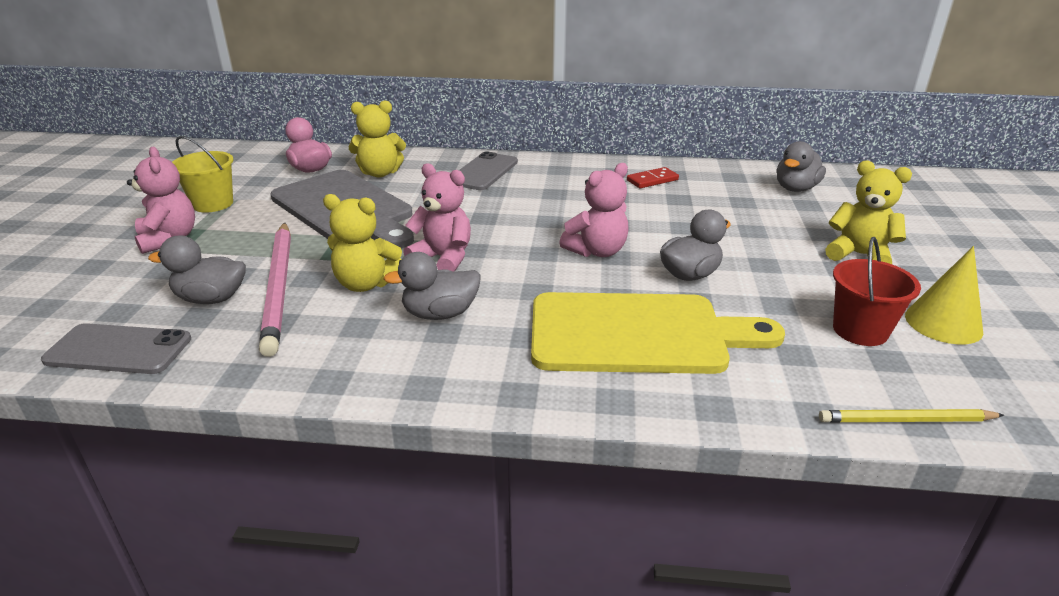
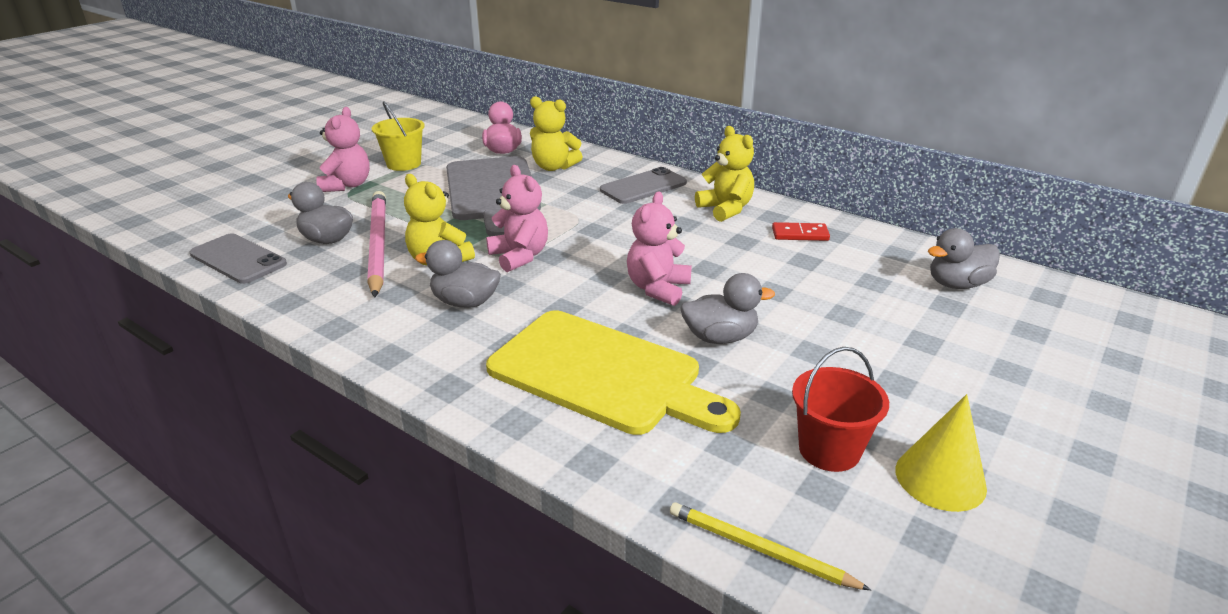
camera: 30 degrees right, 0 degrees up
pink pencil [259,223,291,357] -> pink pencil turned 150 degrees clockwise [367,191,386,298]
pink teddy bear [559,163,629,257] -> pink teddy bear turned 120 degrees clockwise [627,192,692,306]
yellow teddy bear [825,160,912,264] -> yellow teddy bear moved to [695,126,754,222]

